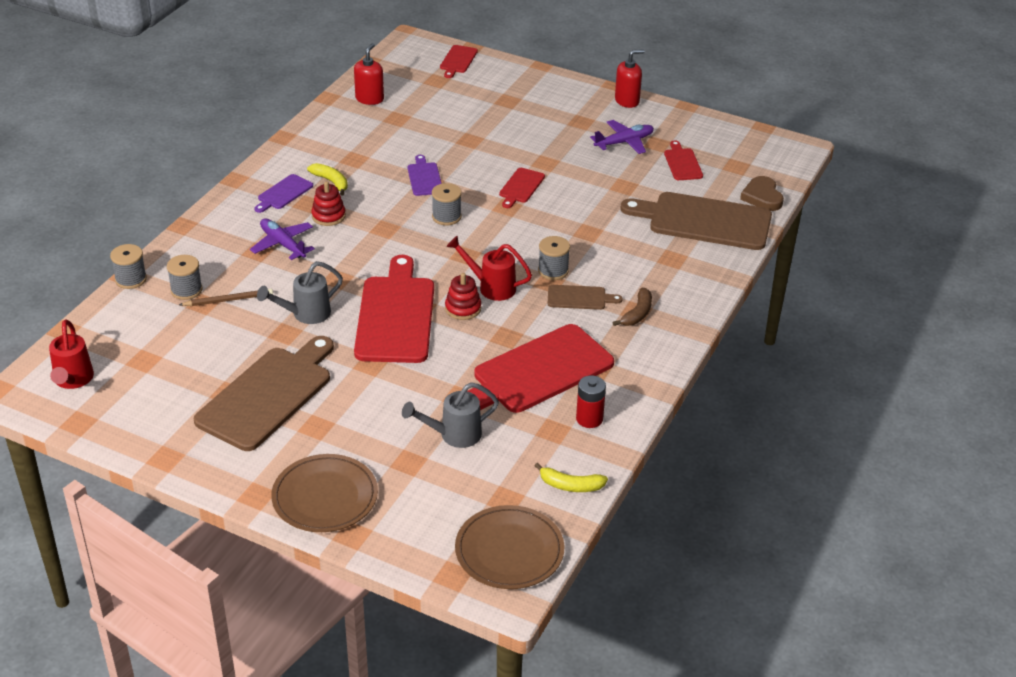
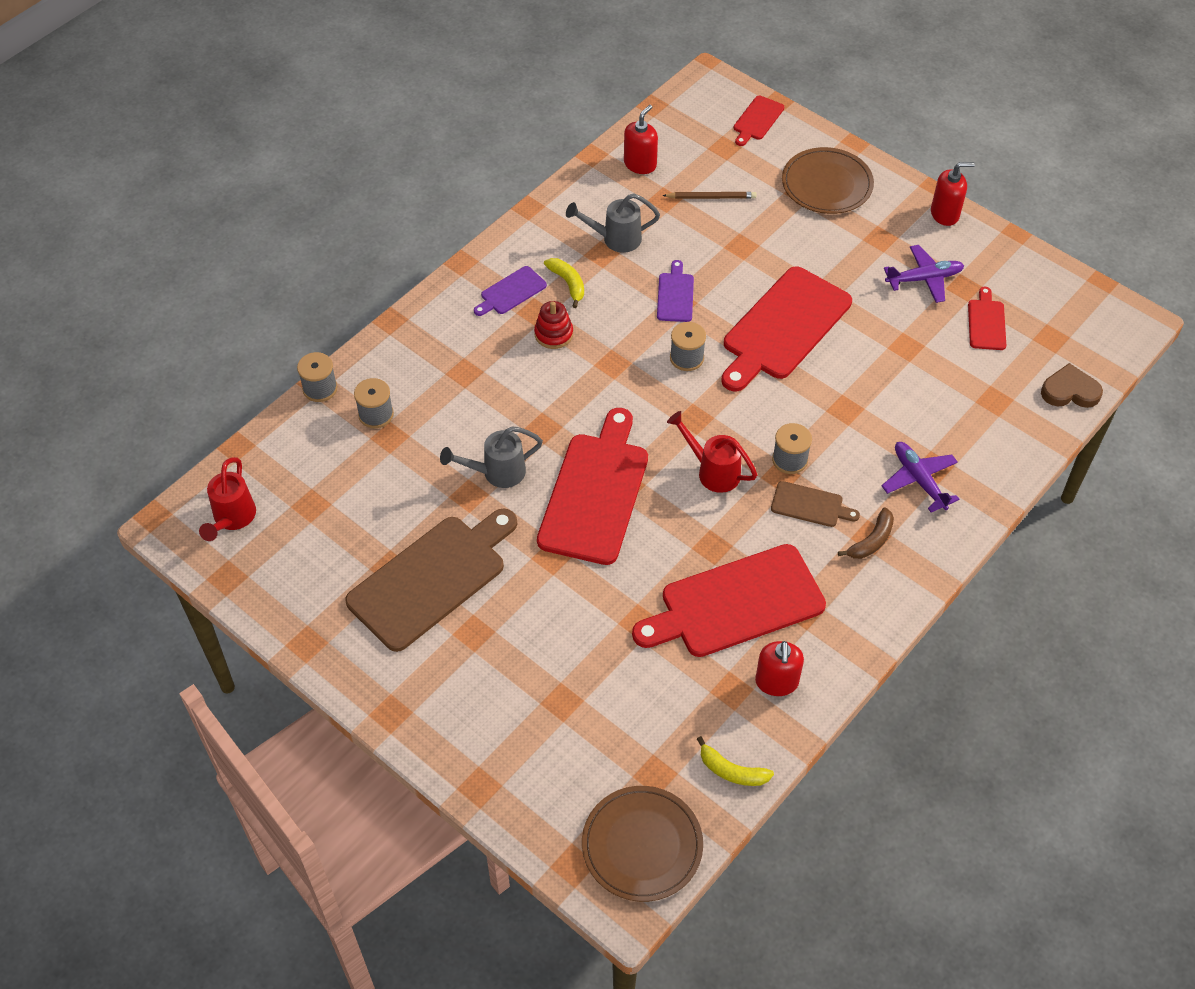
camera: 15 degrees right, 15 degrees up
brown pencil [179,289,273,306] -> brown pencil moved to [662,192,757,199]
purple plane [250,218,315,260] -> purple plane moved to [882,442,960,513]
brown plate [271,454,378,532] -> brown plate moved to [782,147,874,214]
grey watering can [402,382,499,448] -> grey watering can moved to [566,193,660,253]
red stacking toy [445,273,481,320] -> none
red cutting board [499,168,545,208] -> red cutting board [721,266,852,392], size x2.14
red battery [576,375,606,428] -> red soap dispenser [755,641,804,696]
brown cutting board [620,192,772,250] -> none
brown heart [740,176,784,211] -> brown heart turned 90 degrees clockwise [1041,363,1103,408]

